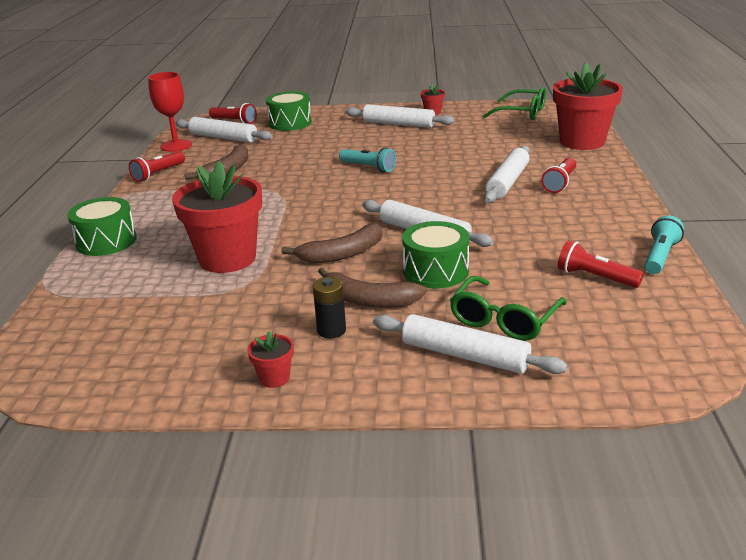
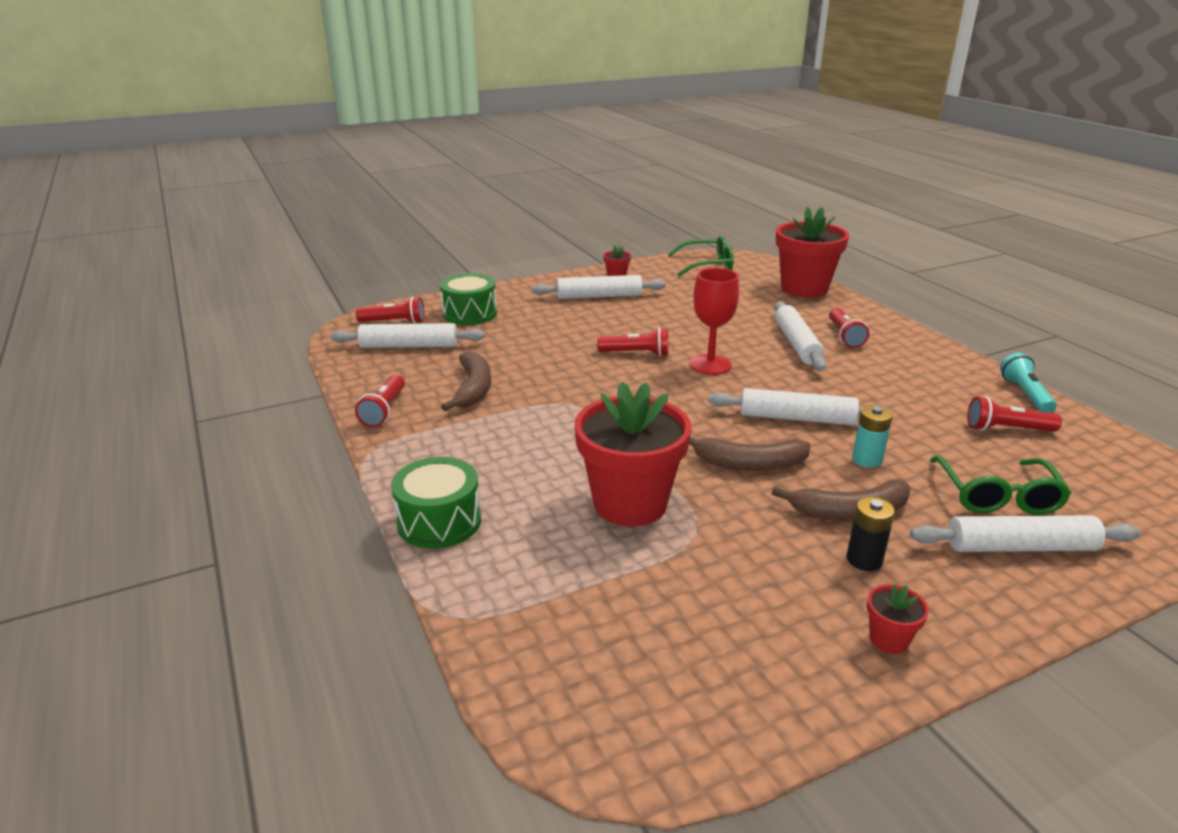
camera: 30 degrees left, 0 degrees up
red goblet [148,72,192,152] -> red goblet moved to [689,268,739,375]
brown banana [282,223,382,263] -> brown banana turned 60 degrees clockwise [689,437,811,471]
turquoise flashlight [339,147,396,172] -> red flashlight [597,327,668,357]
green drum [402,221,470,288] -> turquoise battery [852,405,893,468]

